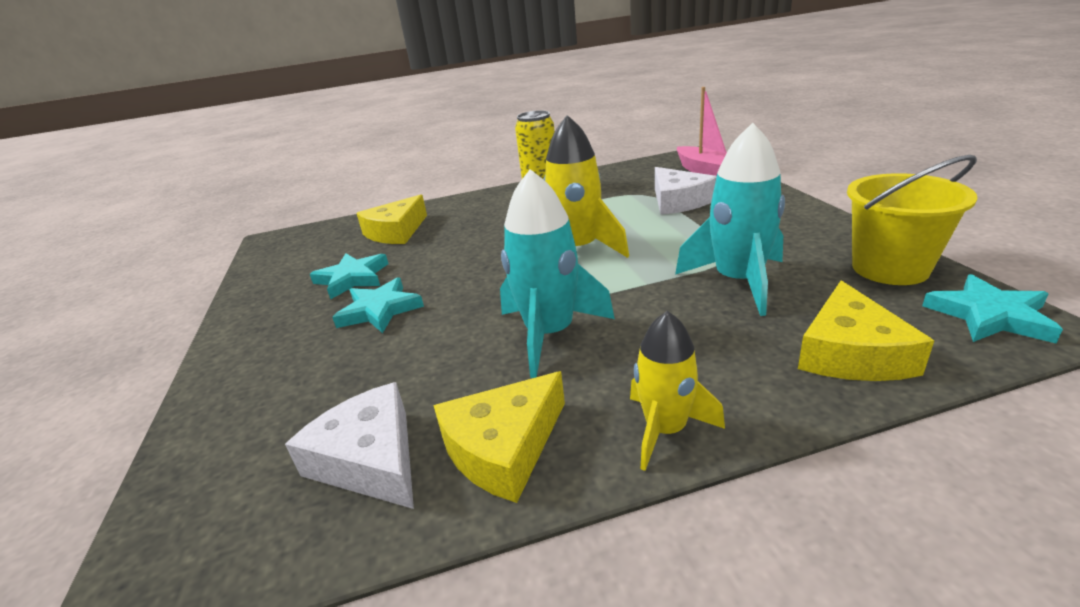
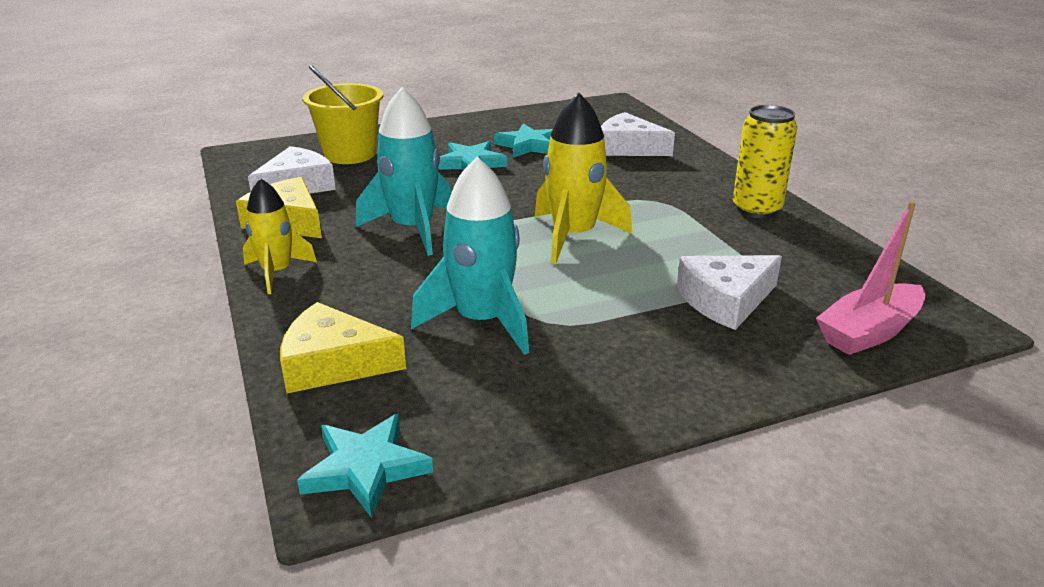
camera: 80 degrees right, 0 degrees up
yellow cheese [356,195,427,244] -> white cheese [601,112,675,156]
yellow bucket [847,155,978,285] -> yellow bucket moved to [303,65,383,164]

